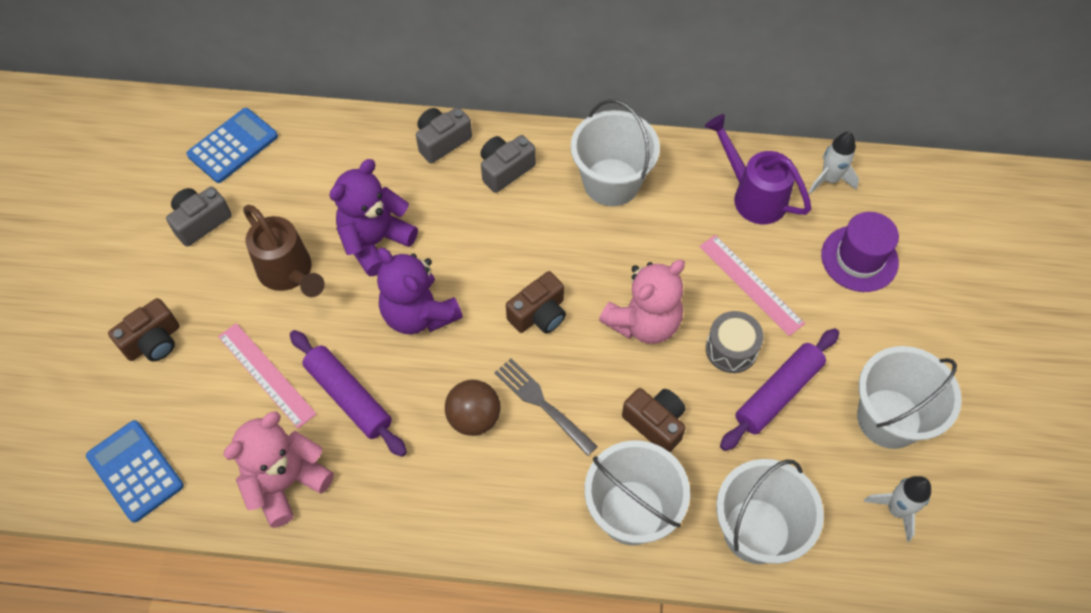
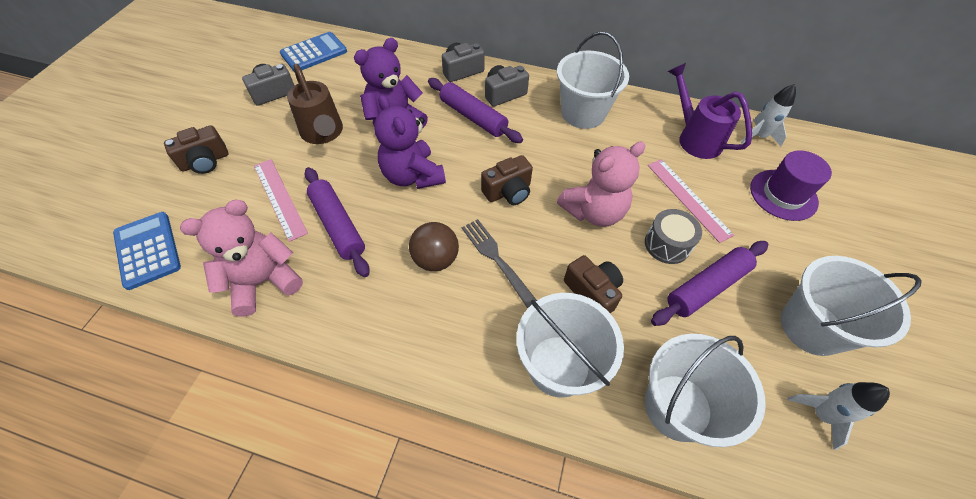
camera: 10 degrees right, 5 degrees down
none -> purple rolling pin [428,78,523,143]

